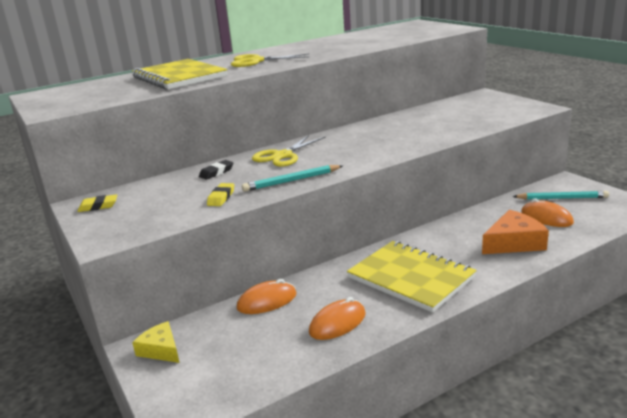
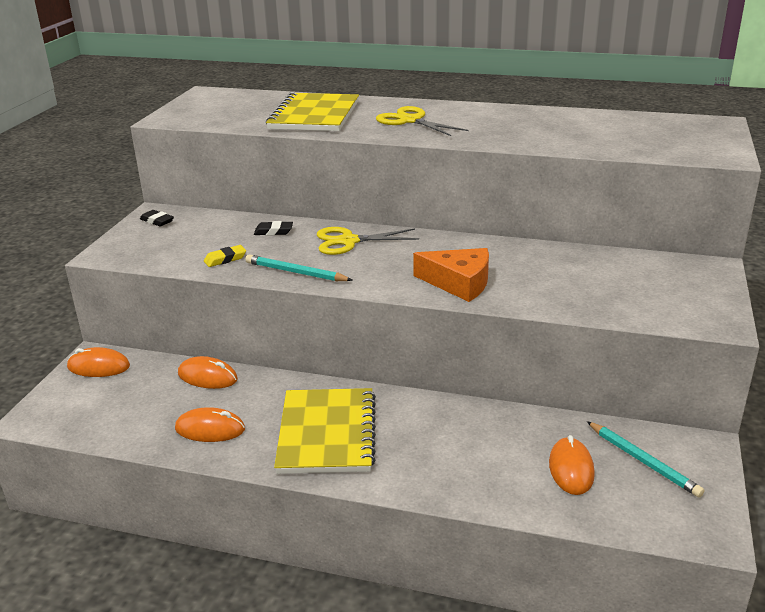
camera: 45 degrees right, 5 degrees up
yellow eraser [77,194,117,212] -> black eraser [140,210,174,227]
yellow cheese [132,321,179,363] -> orange mouse [67,347,130,377]
orange cheese [482,210,549,254] -> orange cheese moved to [413,248,489,302]

